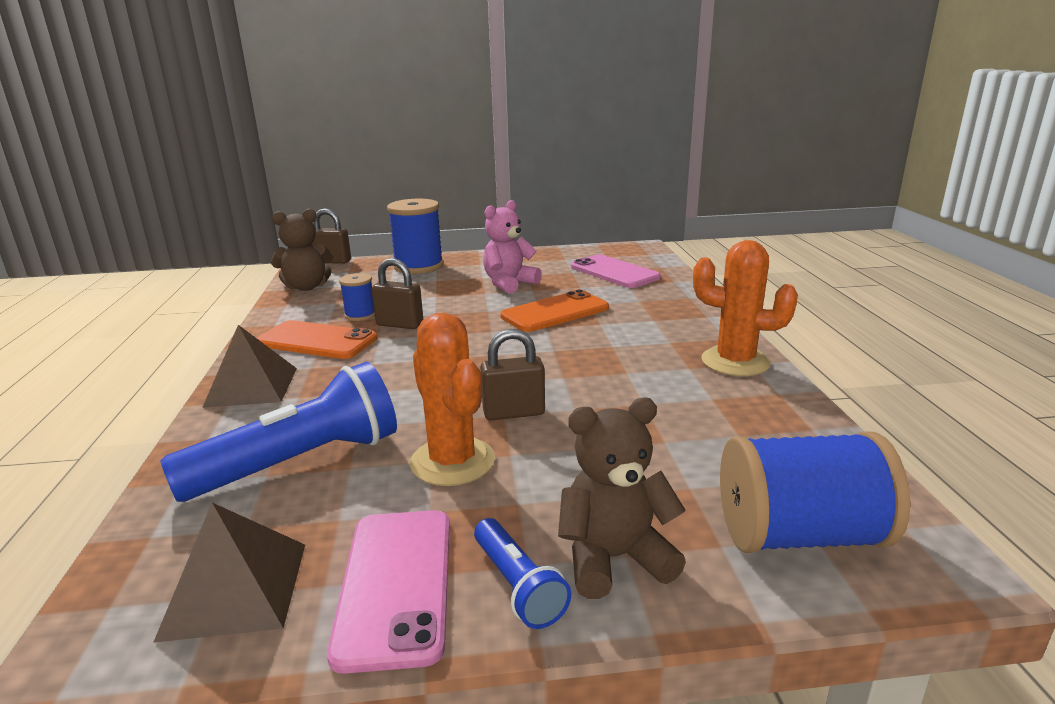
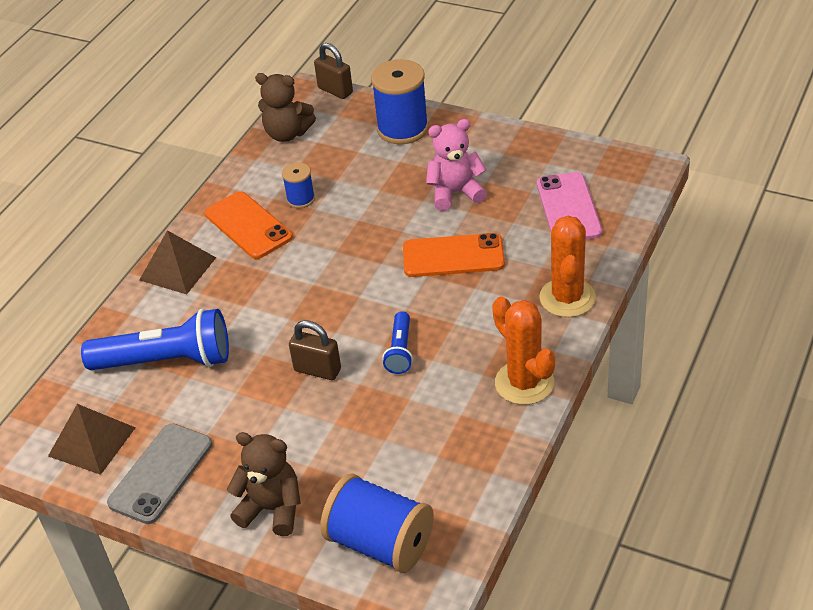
camera: 35 degrees right, 20 degrees up
pink phone [327,510,450,674] -> grey phone [107,423,212,524]
brown padlock [371,258,423,329] -> none
orange cactus [410,313,495,486] -> orange cactus moved to [539,216,596,317]
blue flashlight [474,518,571,629] -> blue flashlight moved to [383,311,413,374]

